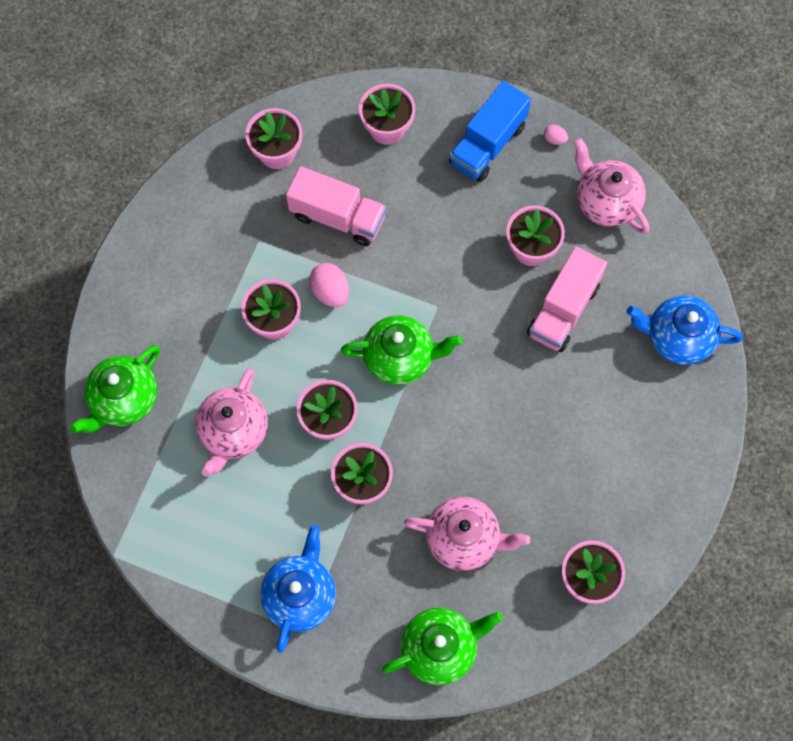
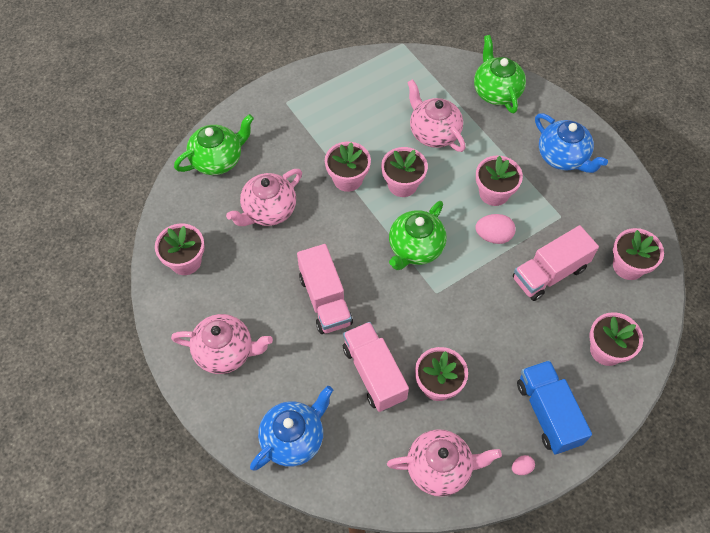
camera: 125 degrees right, 10 degrees down
blue teapot [261,525,336,653] -> blue teapot moved to [535,113,608,173]
green teapot [382,608,503,685] -> green teapot turned 135 degrees counterclockwise [174,114,254,175]
none -> pink teapot [171,314,273,374]
none -> pink truck [297,244,353,334]

